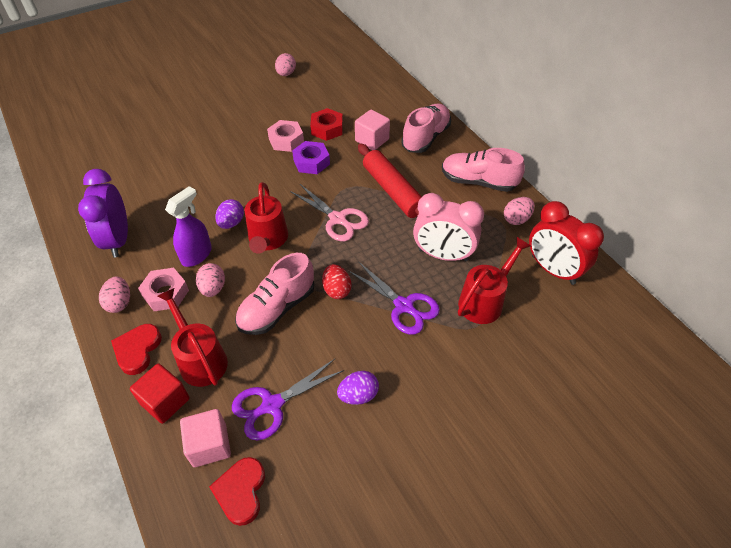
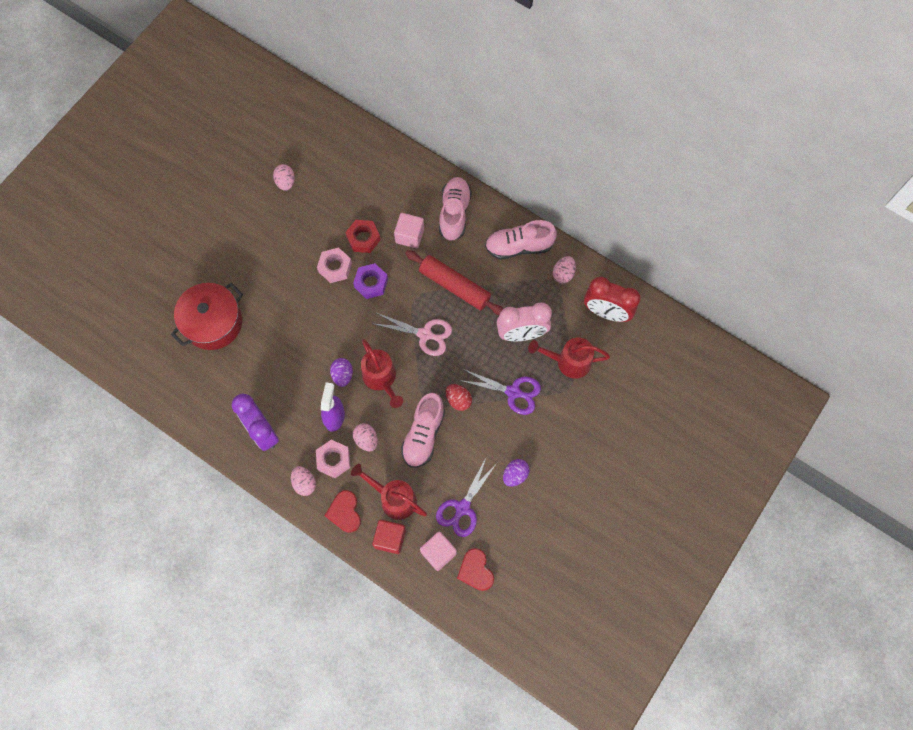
camera: 25 degrees left, 20 degrees up
red watering can [458,237,531,324] -> red watering can turned 105 degrees counterclockwise [528,337,610,379]
none -> red pot [171,283,243,350]

